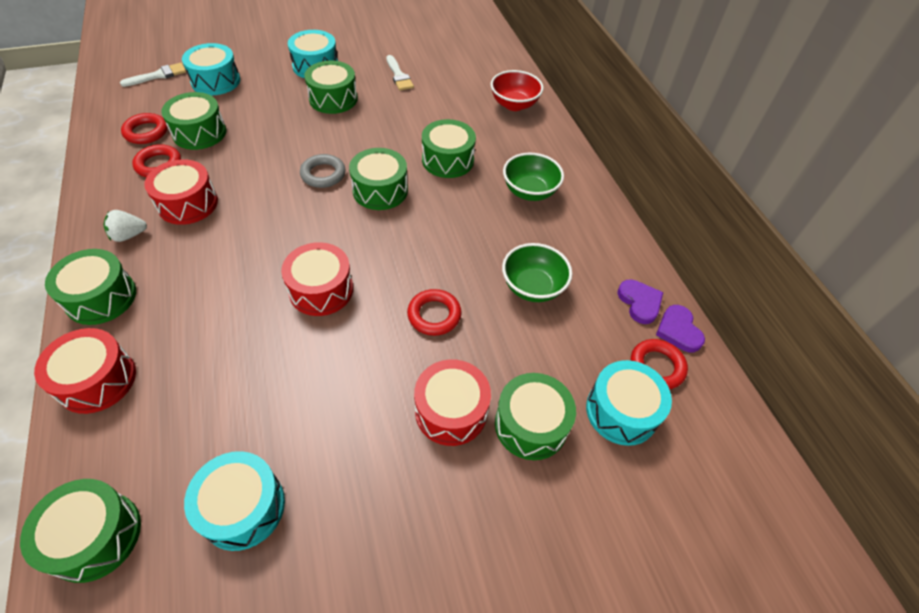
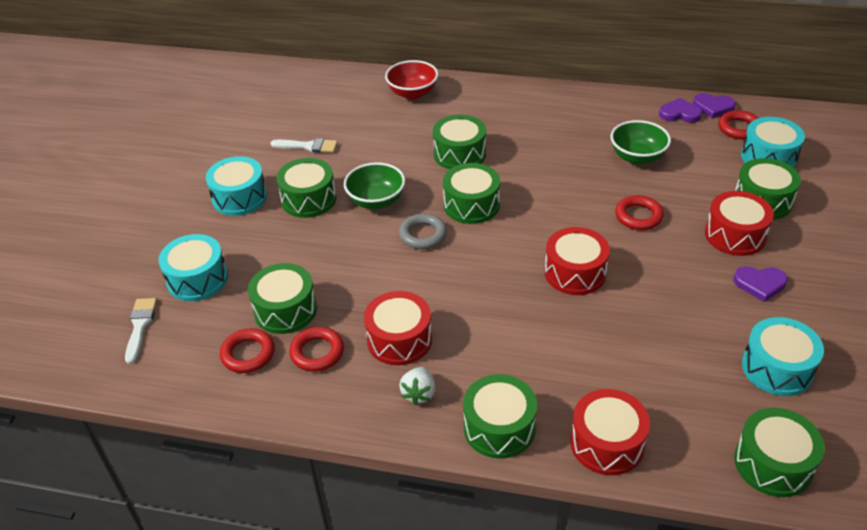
camera: 55 degrees left, 10 degrees down
green bowl [503,153,564,201] -> green bowl moved to [344,162,405,209]
none -> purple heart [733,266,788,302]

